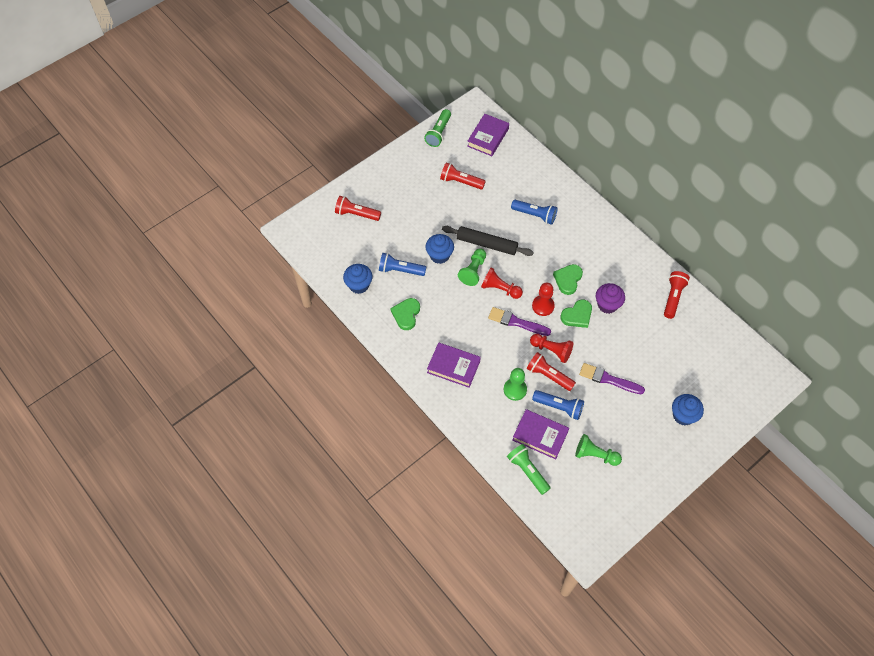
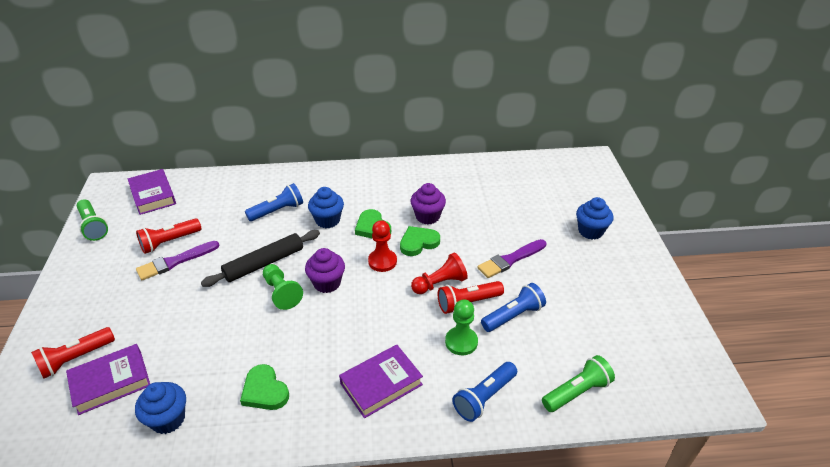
camera: 55 degrees left, 20 degrees down
blue flashlight [379,253,426,276] -> blue flashlight moved to [452,362,517,422]
blue cupcake [425,234,454,264] -> blue cupcake moved to [308,187,344,228]
red pawn [481,268,523,299] -> purple cupcake [305,248,345,293]
purple brush [488,307,551,336] -> purple brush moved to [136,241,220,280]
green flashlight [507,444,551,495] -> green flashlight turned 150 degrees clockwise [542,355,615,412]
purple book [513,409,569,459] -> purple book moved to [66,344,150,415]
green heart [560,300,592,328] -> green heart turned 120 degrees counterclockwise [400,226,440,256]
green pawn [575,434,622,466] -> none
red flashlight [664,271,690,319] -> none

